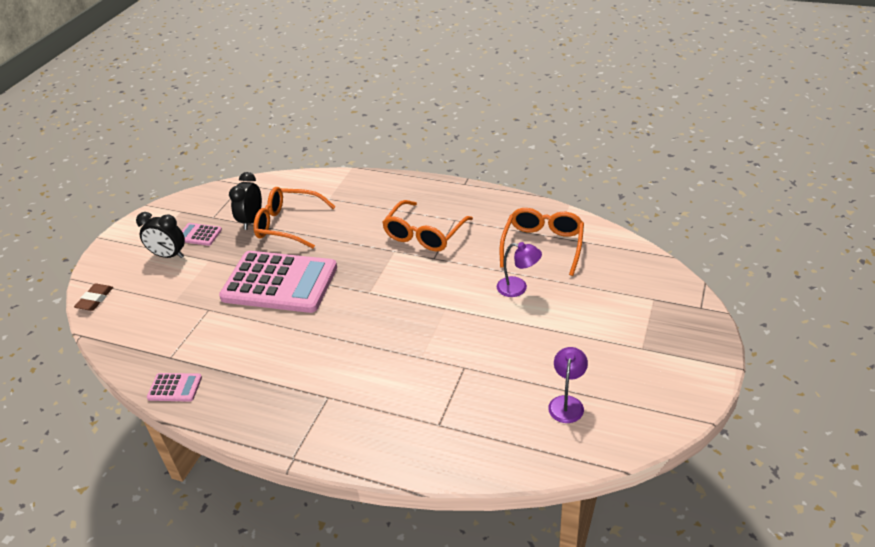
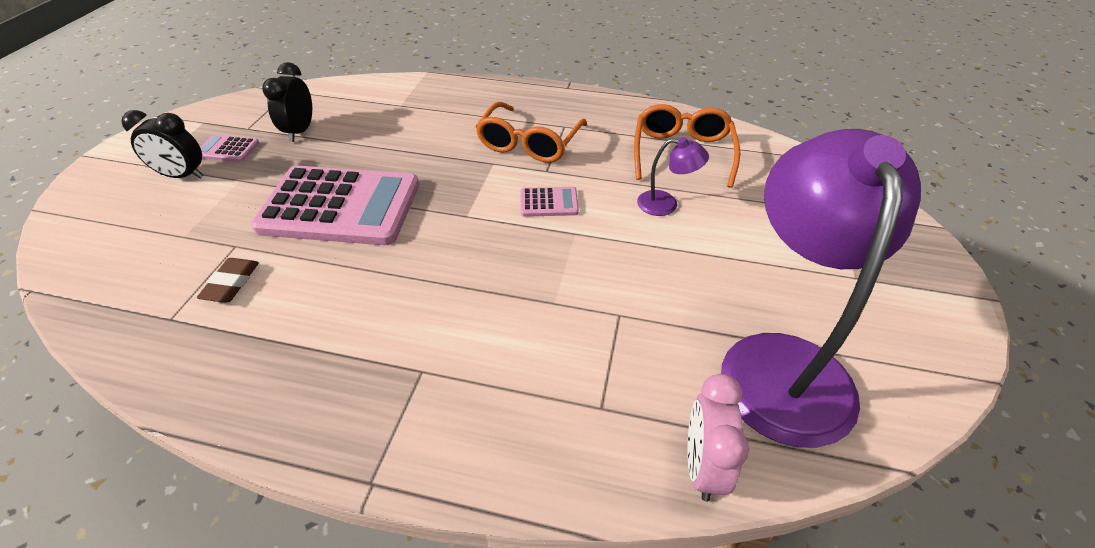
camera: 10 degrees left, 5 degrees up
brown eraser [74,284,113,311] -> brown eraser moved to [197,258,259,302]
pink calculator [147,373,202,402] -> pink calculator moved to [521,187,579,217]
orange glasses [254,187,336,249] -> none
purple lamp [548,347,588,423] -> purple lamp [721,129,921,448], size x2.48
none -> pink clock [687,374,749,502]

